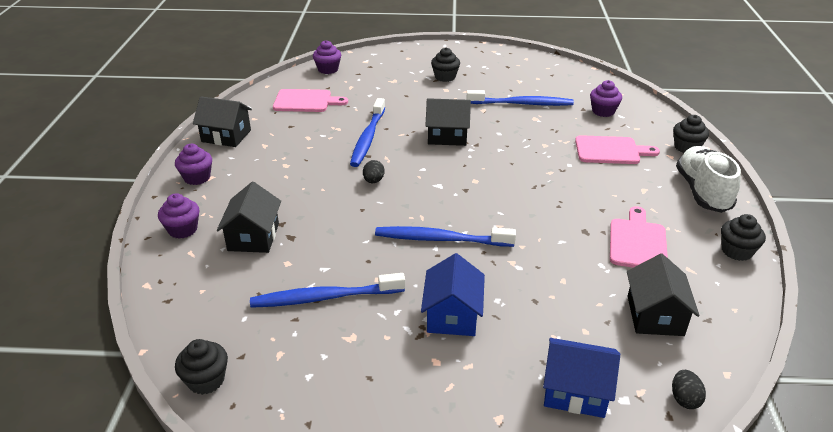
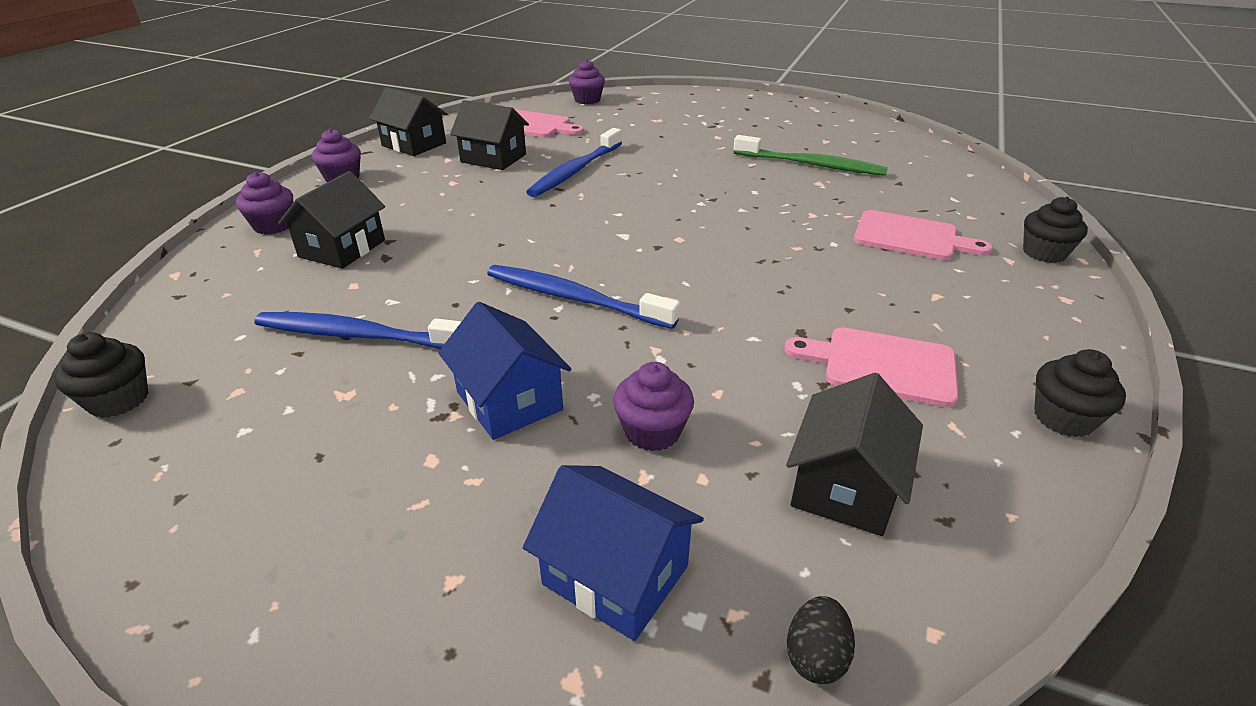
camera: 20 degrees right, 0 degrees up
black egg [363,160,385,183] -> none
blue house [421,253,485,336] -> blue house turned 60 degrees counterclockwise [438,302,571,440]
black house [425,98,471,146] -> black house moved to [450,100,529,170]
black cupcake [431,48,460,82] -> none
blue toothbrush [467,90,574,106] -> green toothbrush [734,135,888,176]
purple cupcake [590,80,622,117] -> purple cupcake moved to [613,362,694,451]
pink cutting board [610,206,668,268] -> pink cutting board turned 105 degrees counterclockwise [784,327,958,407]
white shoe [676,146,741,213] -> none

